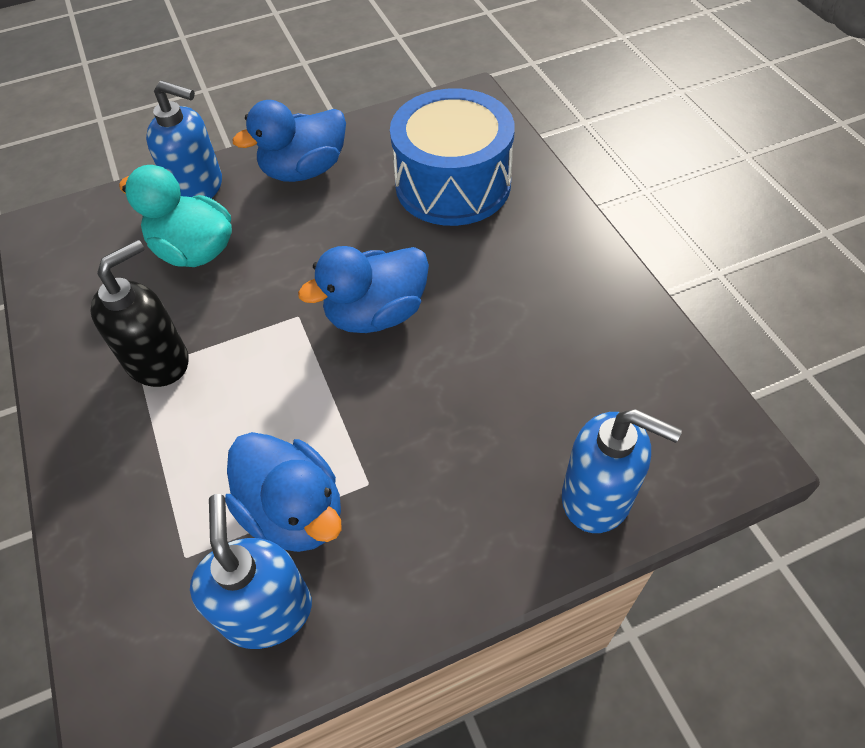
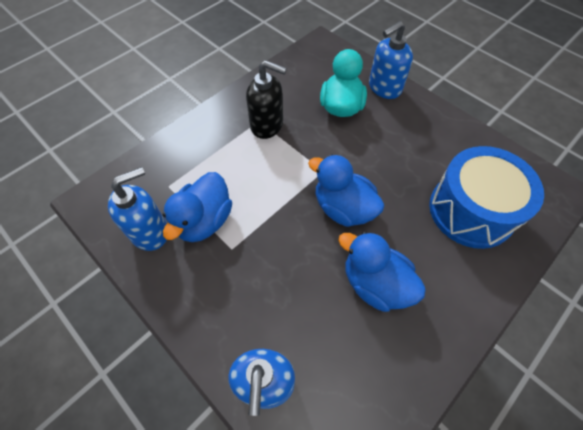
camera: 65 degrees right, 5 degrees up
blue soap dispenser [146,80,222,198] -> blue soap dispenser turned 60 degrees clockwise [369,21,413,99]
blue duck [233,100,346,182] -> blue duck moved to [338,232,426,312]

